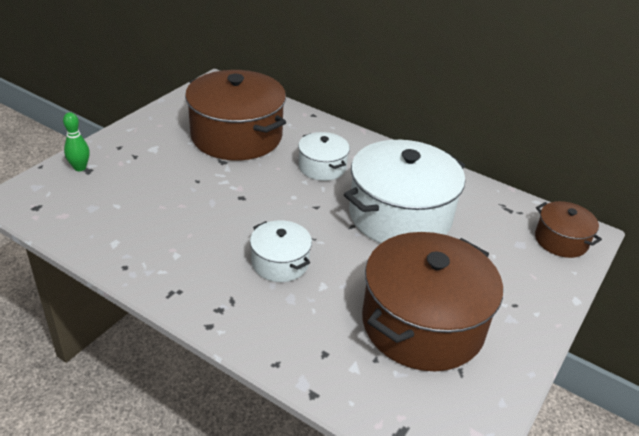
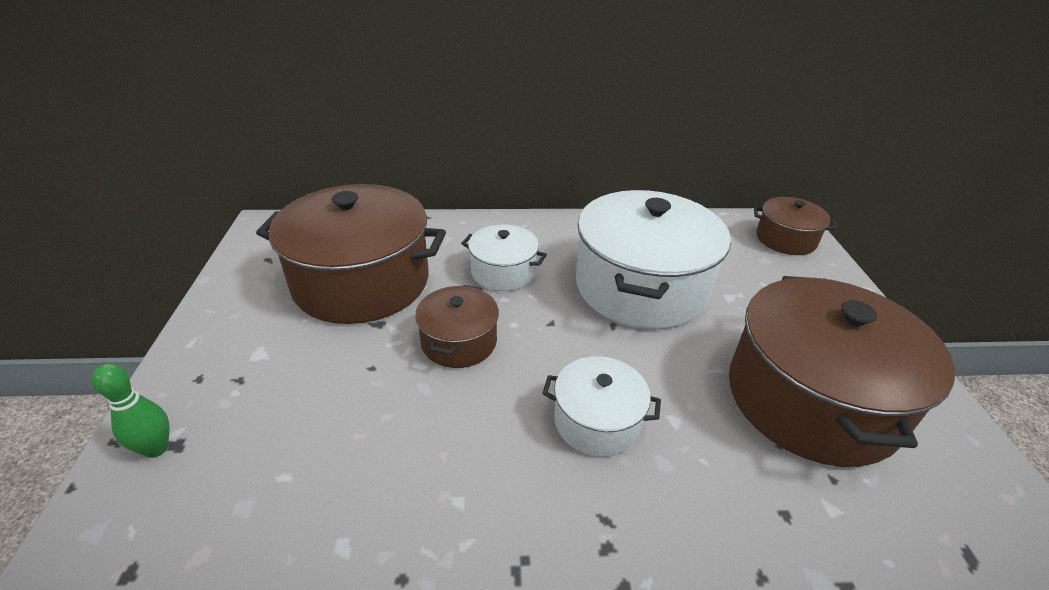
camera: 35 degrees left, 0 degrees up
none -> brown pot [415,285,499,368]

